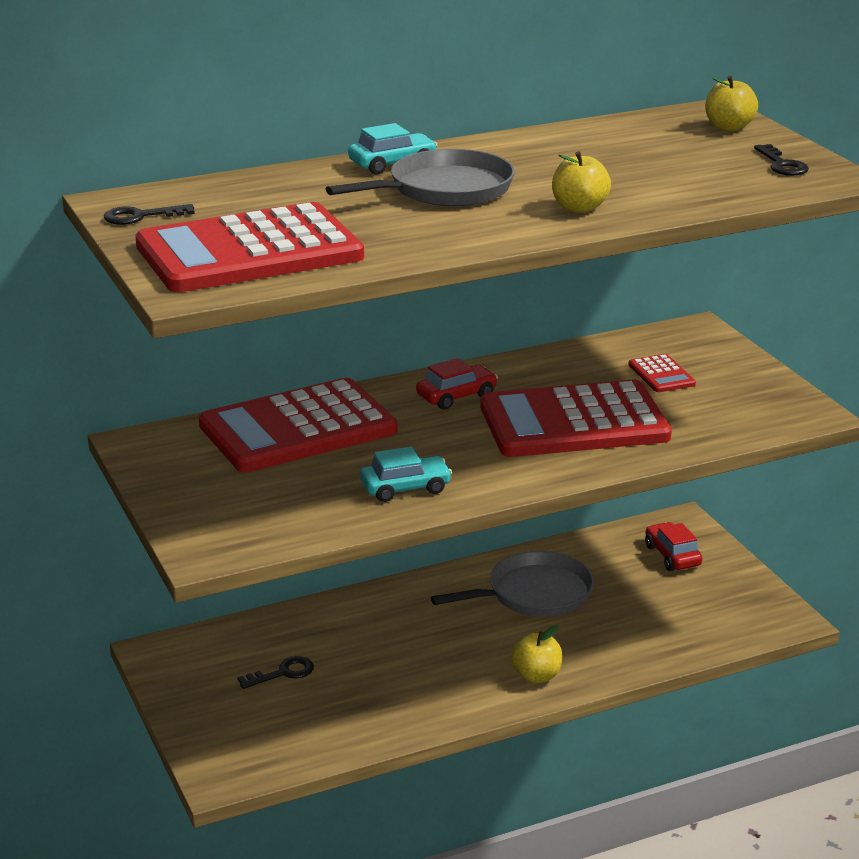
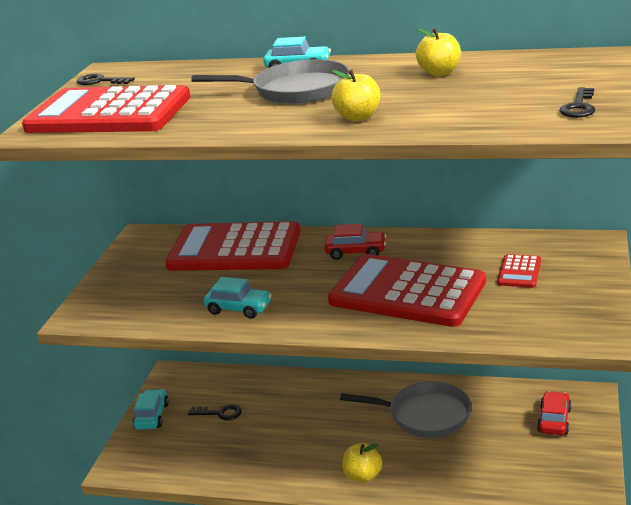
camera: 40 degrees right, 0 degrees up
yellow apple [705,76,758,131] -> yellow apple moved to [416,28,461,76]
none -> turquoise car [133,389,169,429]

